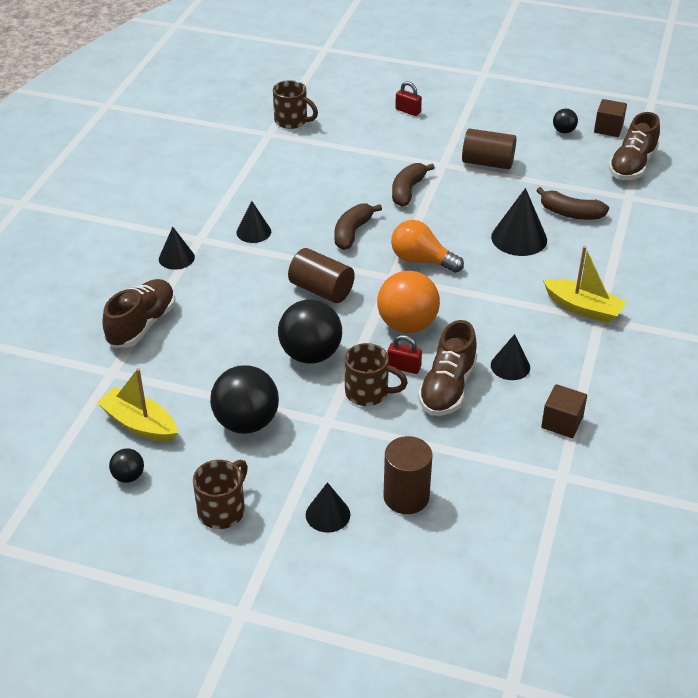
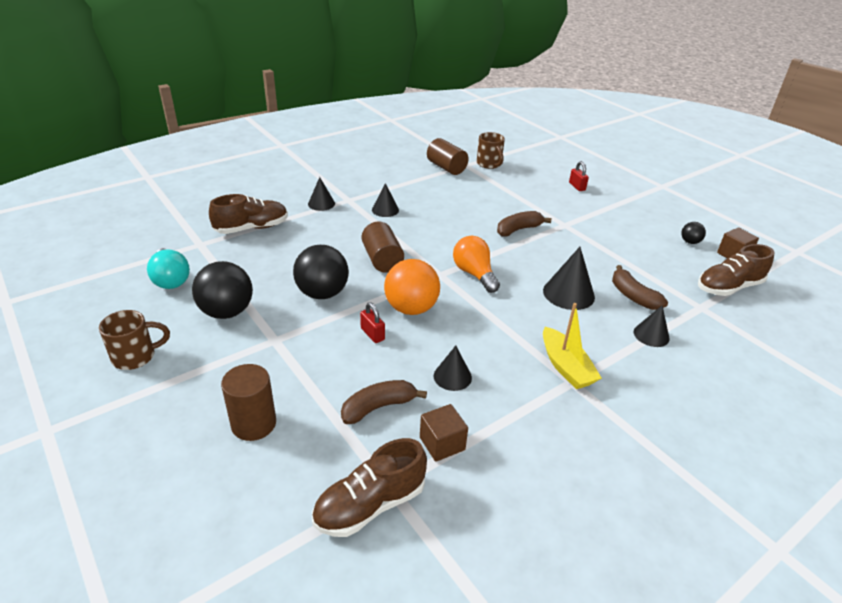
camera: 35 degrees right, 5 degrees down
yellow boat [96,368,177,442] -> turquoise light bulb [147,248,190,289]
black ball [109,448,144,483] -> none
black cone [306,482,351,533] -> black cone moved to [634,305,670,347]
brown banana [334,204,382,250] -> brown banana moved to [341,380,427,424]
brown mug [345,343,408,406] -> none
brown shoe [418,320,477,416] -> brown shoe moved to [312,438,427,537]
brown cylinder [462,128,516,169] -> brown cylinder moved to [427,138,469,175]

